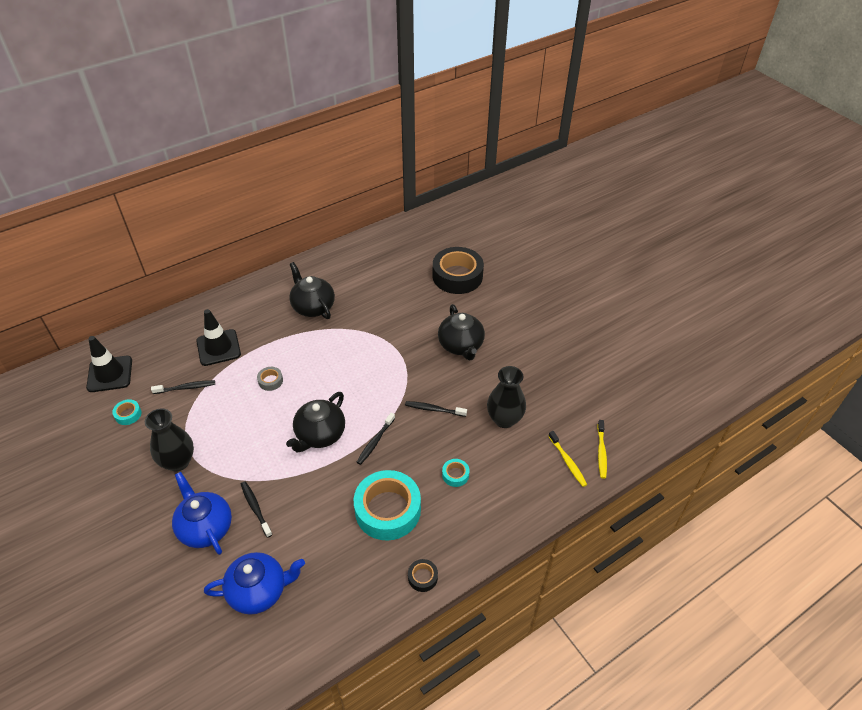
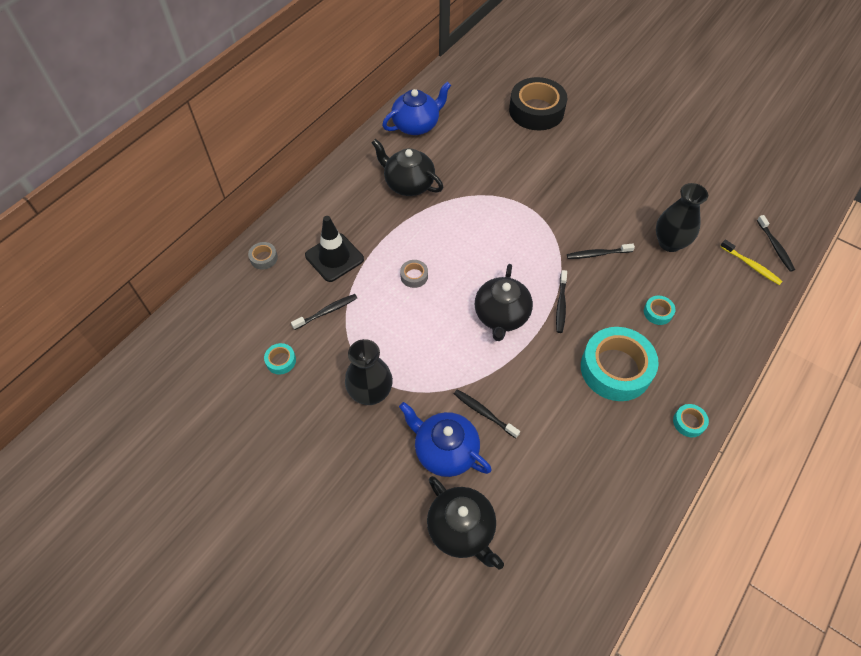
camera: 20 degrees left, 10 degrees up
black traffic cone [86,336,132,392] -> none
blue teapot [204,552,305,615] -> blue teapot moved to [382,81,451,135]
black tape [408,559,438,592] -> turquoise tape [673,404,709,437]
black teapot [438,304,485,361] -> black teapot moved to [427,476,504,569]
yellow toothbrush [597,420,607,479] -> black toothbrush [757,215,795,272]
none -> grey tape [248,242,278,270]

